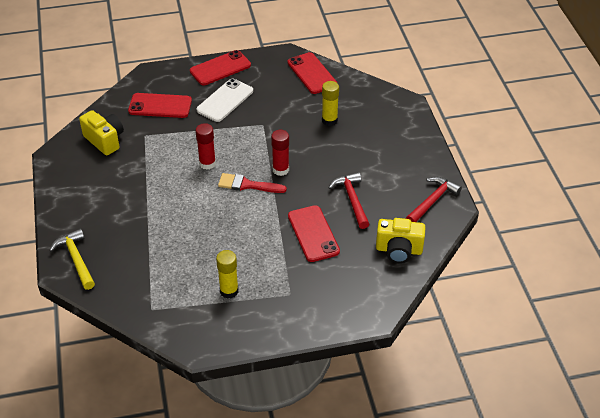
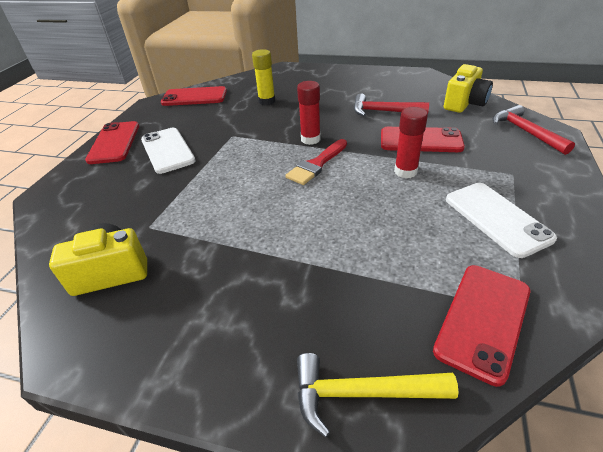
camera: 60 degrees left, 5 degrees down
red phone [128,93,192,118] -> red phone moved to [433,265,530,387]
red glue stick [195,123,216,170] -> red glue stick moved to [394,107,428,178]
yellow glue stick [216,250,238,299] -> white phone [446,183,557,258]
red hammer [406,177,462,222] -> red hammer moved to [493,105,575,155]

